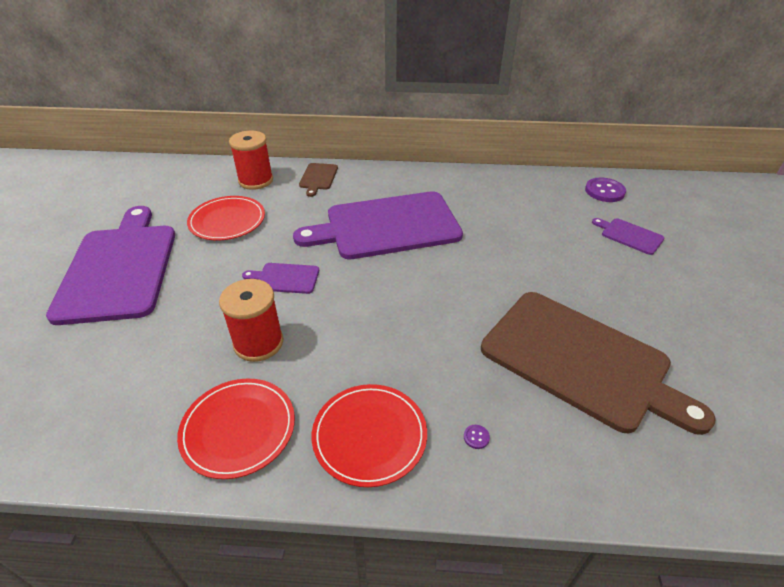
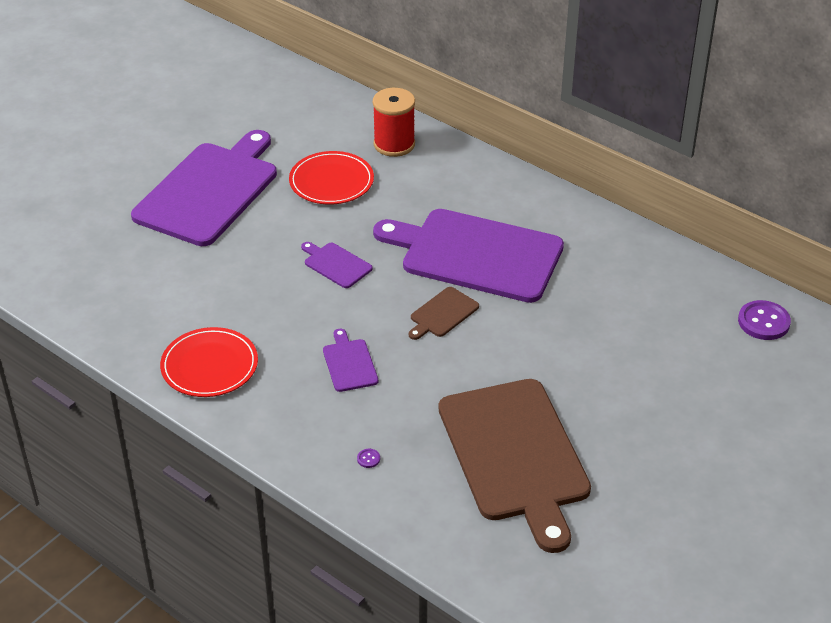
camera: 35 degrees right, 0 degrees up
red spool [219,279,283,362] -> none
brown cutting board [299,163,338,197] -> brown cutting board moved to [409,287,479,340]
red plate [312,384,427,487] -> none
purple cutting board [592,218,664,255] -> purple cutting board moved to [323,329,378,392]

